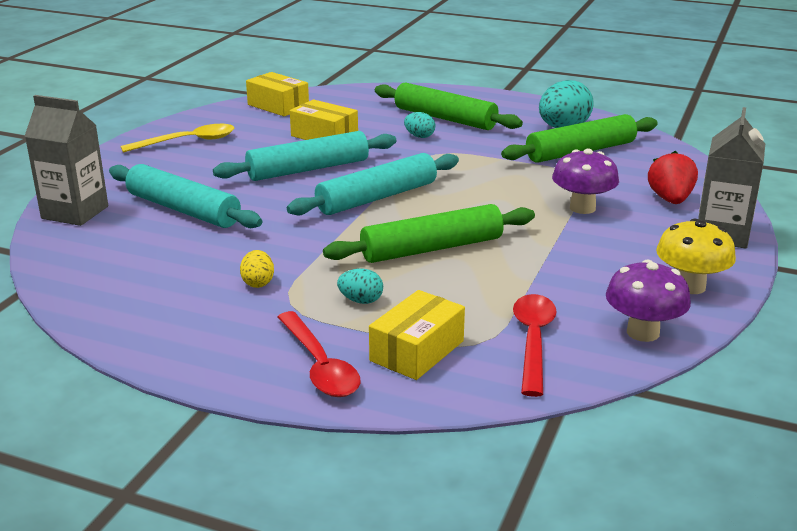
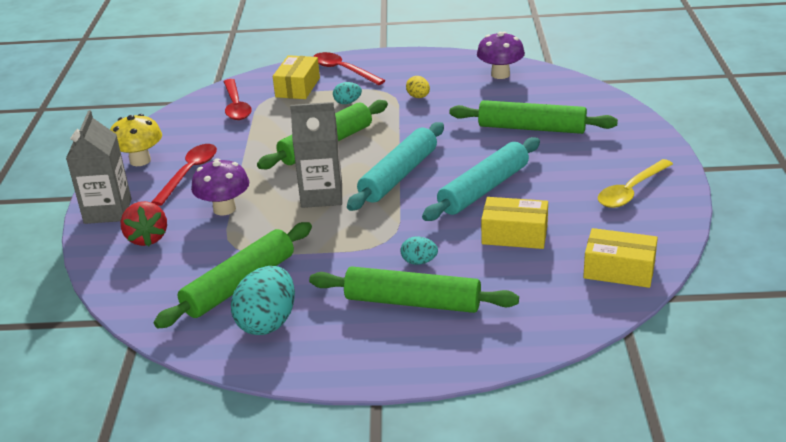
camera: 160 degrees right, 5 degrees up
grey carton [24,95,108,226] -> grey carton moved to [290,102,342,208]
turquoise rolling pin [109,164,262,228] -> green rolling pin [449,100,618,134]
purple mushroom [606,260,691,342] -> purple mushroom moved to [477,32,525,79]
none -> red spoon [151,144,217,206]

